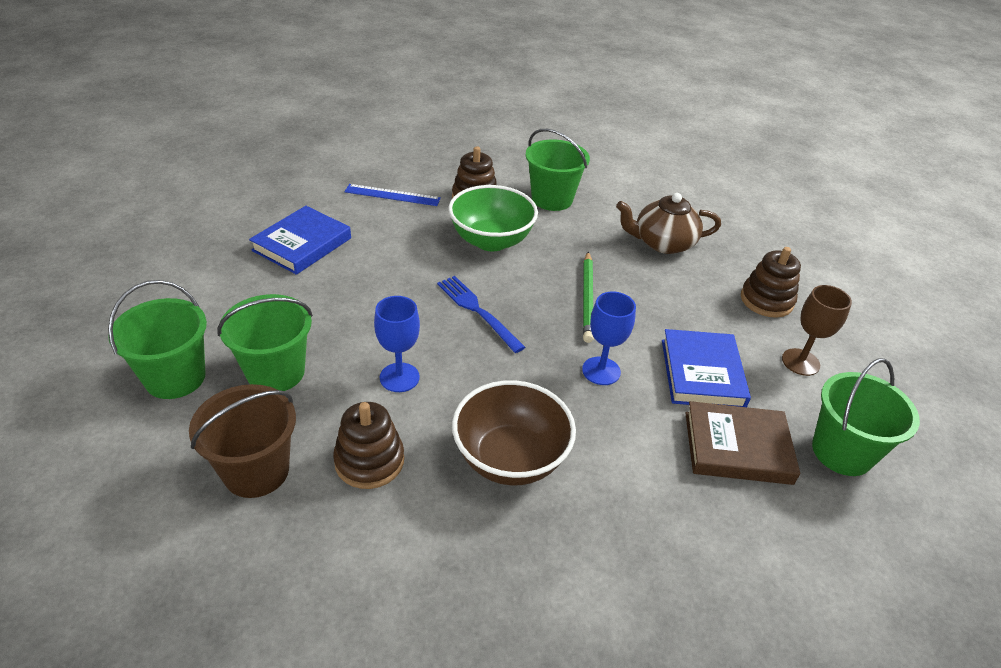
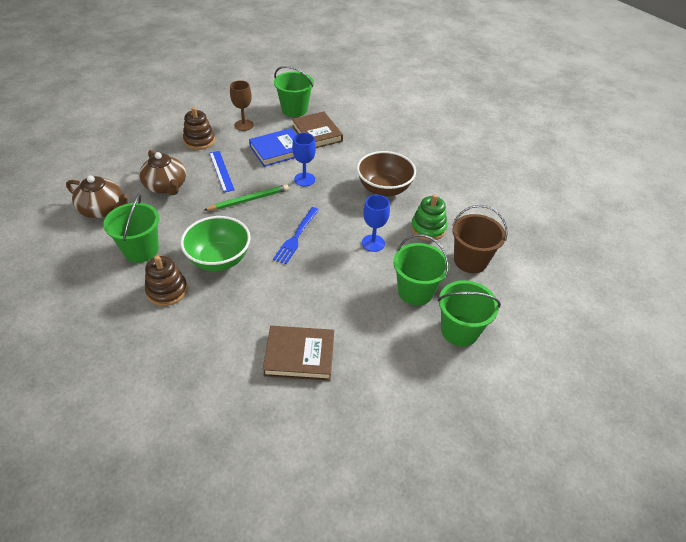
camera: 120 degrees left, 5 degrees up
blue book [249,206,351,275] -> brown book [263,326,334,381]
brown stacking toy [333,402,404,489] -> green stacking toy [411,194,447,241]
blue ruler [344,184,441,206] -> blue ruler moved to [209,151,235,192]
none -> brown teapot [66,175,129,218]

